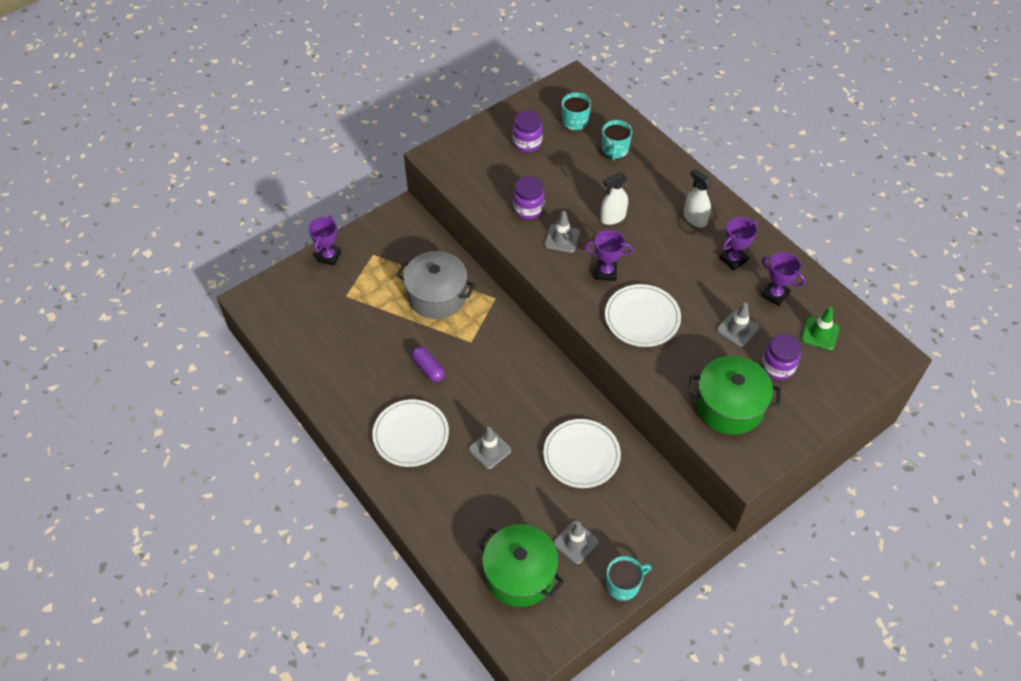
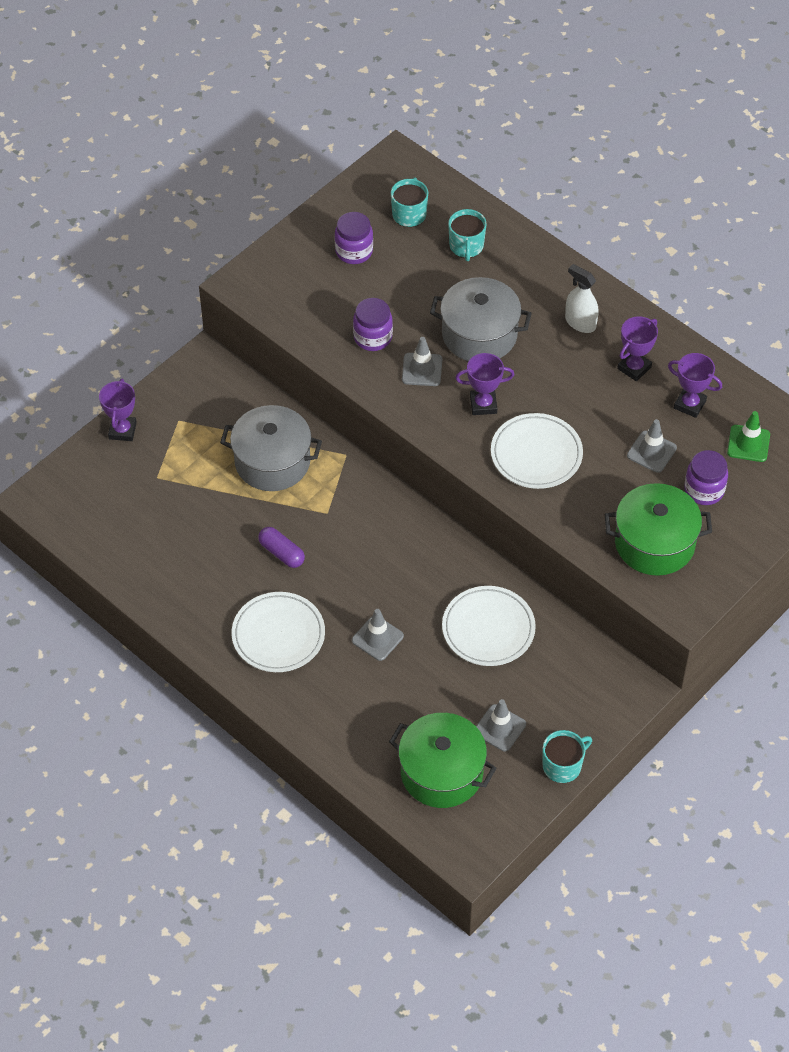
camera: 10 degrees left, 0 degrees up
white spray bottle [600,172,628,225] -> grey pot [430,277,532,361]

